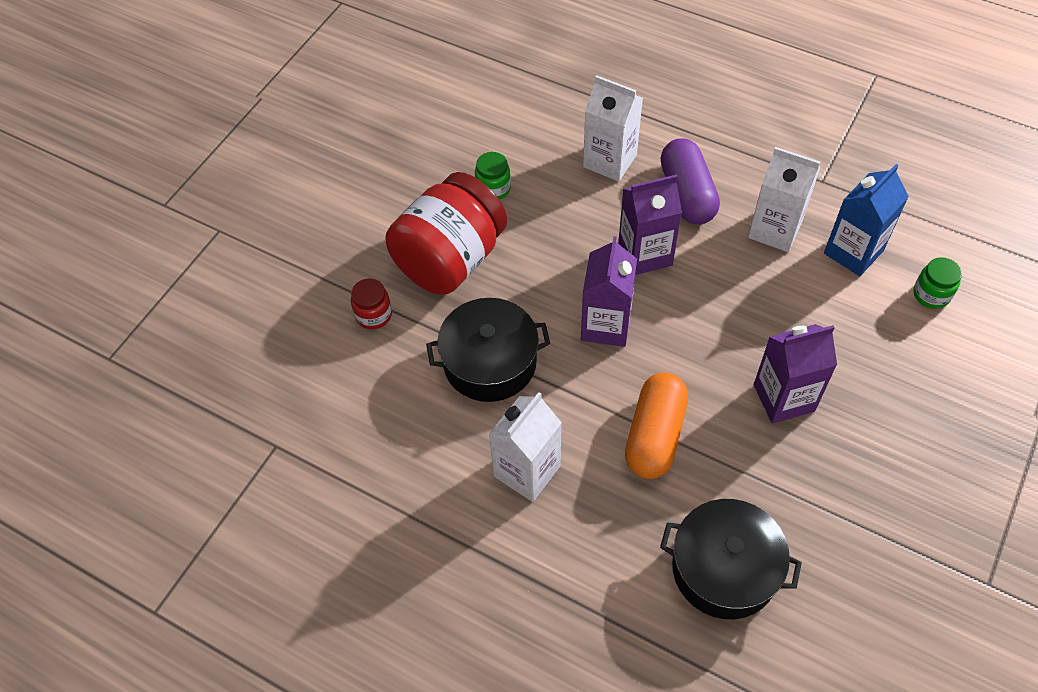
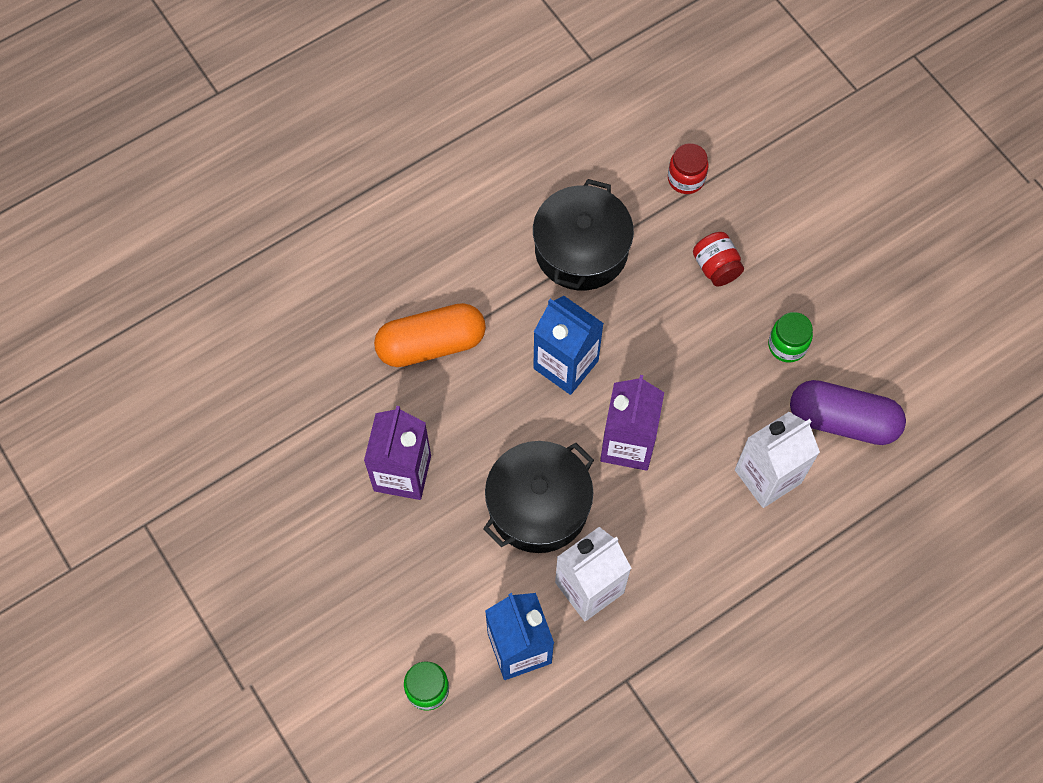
camera: 115 degrees right, 10 degrees up
red jar [385,172,507,295] -> red jar [693,232,744,287], size x0.42
white carton [489,392,562,502] -> none
purple carton [581,236,637,347] -> blue carton [533,296,604,395]
orange capsule [625,372,688,479] -> orange capsule turned 60 degrees counterclockwise [374,303,486,367]
black pot [660,499,802,619] -> black pot moved to [483,441,594,553]
purple capsule [661,138,720,225] -> purple capsule moved to [790,380,906,445]

